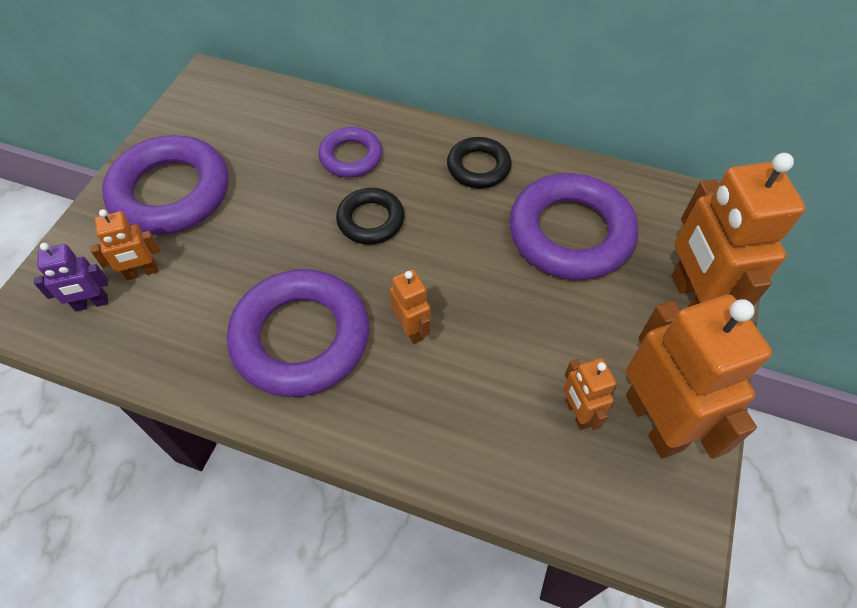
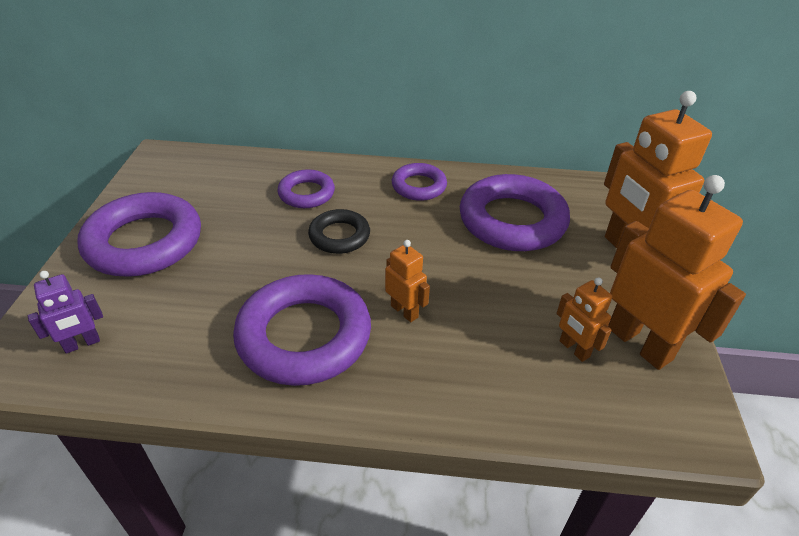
camera: 15 degrees left, 15 degrees down
orange robot [90,209,160,280] -> none
black ring [447,137,512,188] -> purple ring [392,163,447,201]

